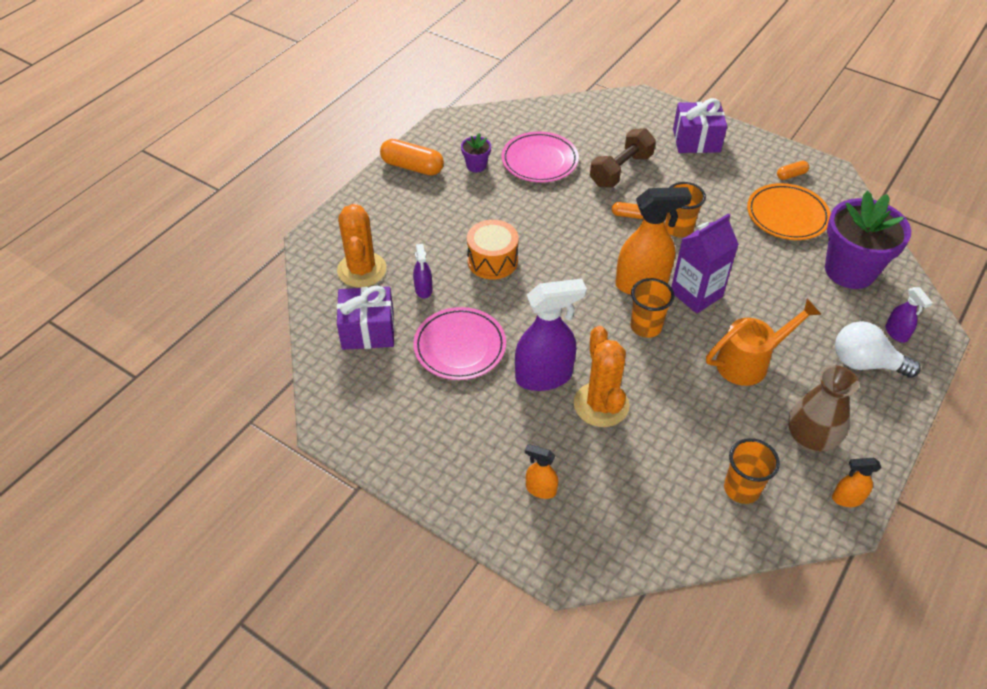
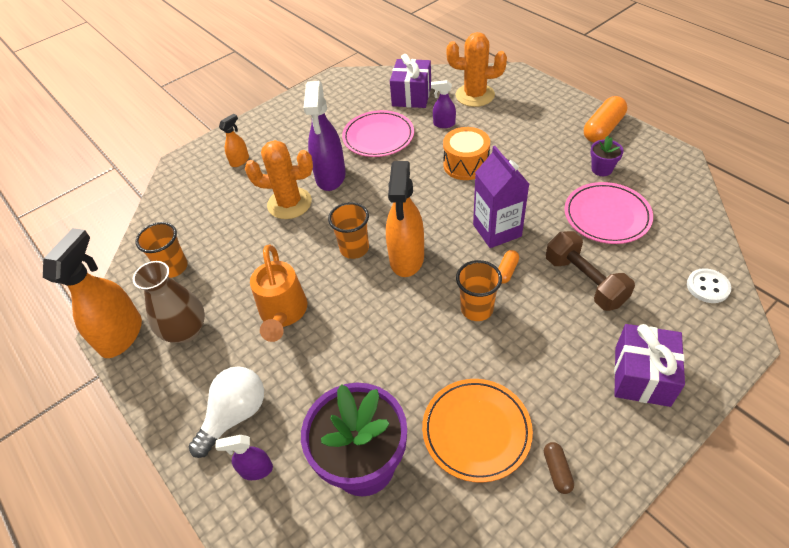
camera: 110 degrees right, 0 degrees up
purple carton [671,213,739,313] -> purple carton moved to [473,146,529,248]
orange capsule [777,161,809,180] -> brown capsule [544,442,574,494]
orange spray bottle [832,458,881,507] -> orange spray bottle [43,228,142,358], size x2.01
none -> white button [687,268,731,303]

